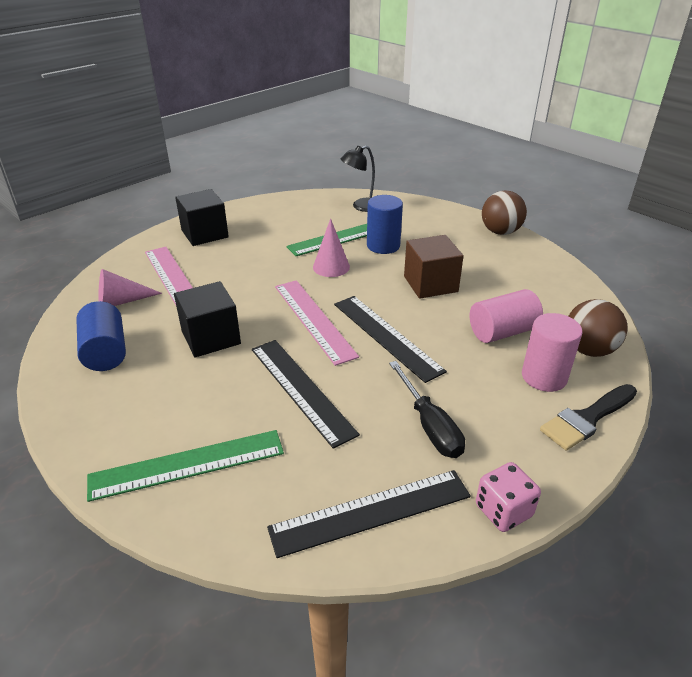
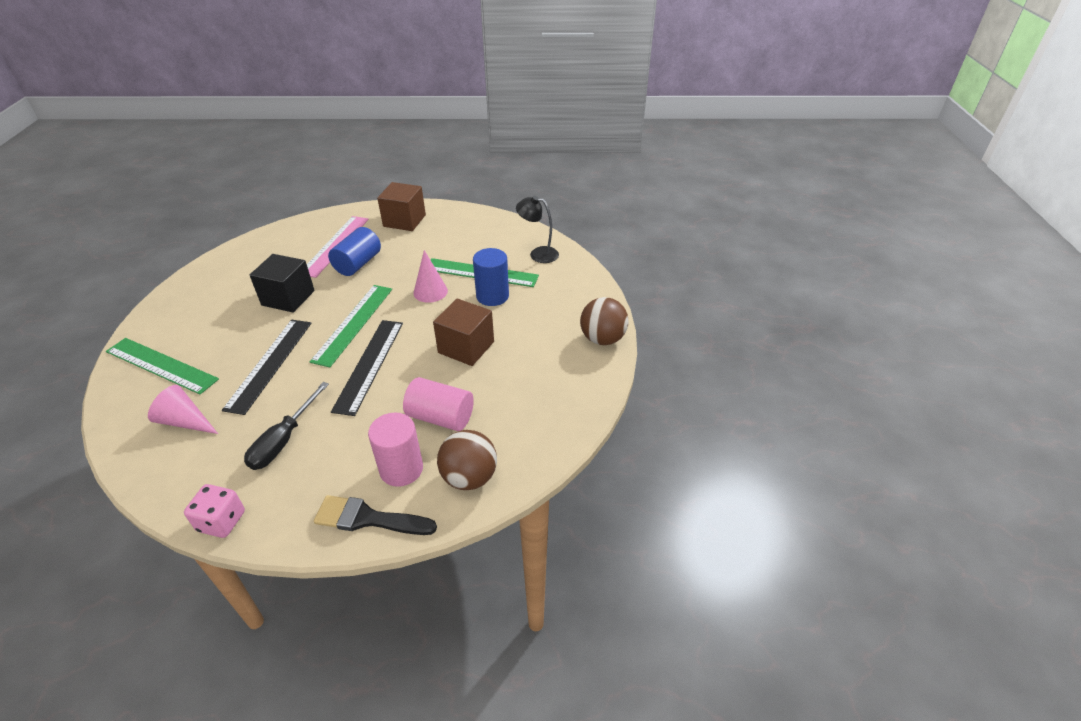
camera: 45 degrees right, 5 degrees up
blue cylinder [76,301,126,371] -> blue cylinder moved to [328,227,381,276]
pink cone [98,269,162,306] -> pink cone moved to [148,385,218,434]
black cube [175,189,229,246] -> brown cube [377,182,426,231]
black ruler [267,470,471,558] -> none
pink ruler [275,280,359,366] -> green ruler [310,285,392,367]

